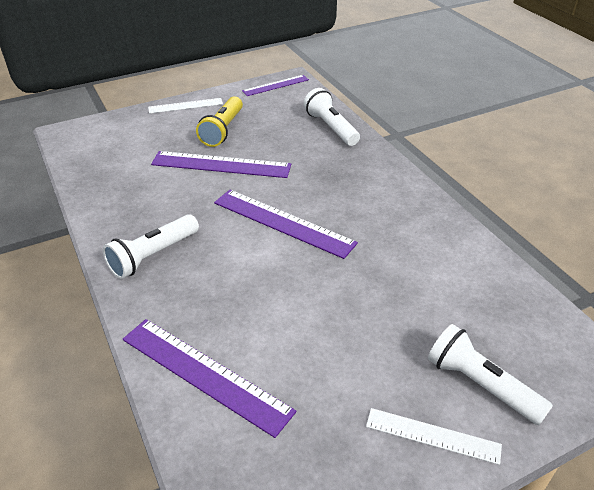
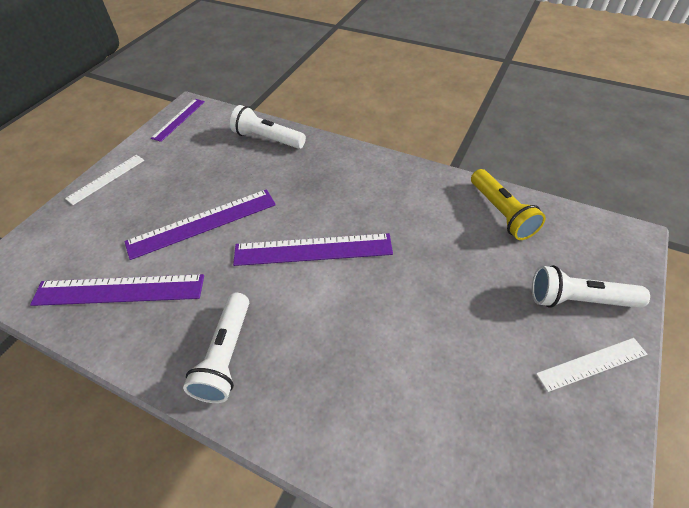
camera: 35 degrees left, 10 degrees up
purple ruler [123,319,296,438] -> purple ruler moved to [30,274,204,306]
yellow flashlight [196,96,243,147] -> yellow flashlight moved to [471,169,546,240]

